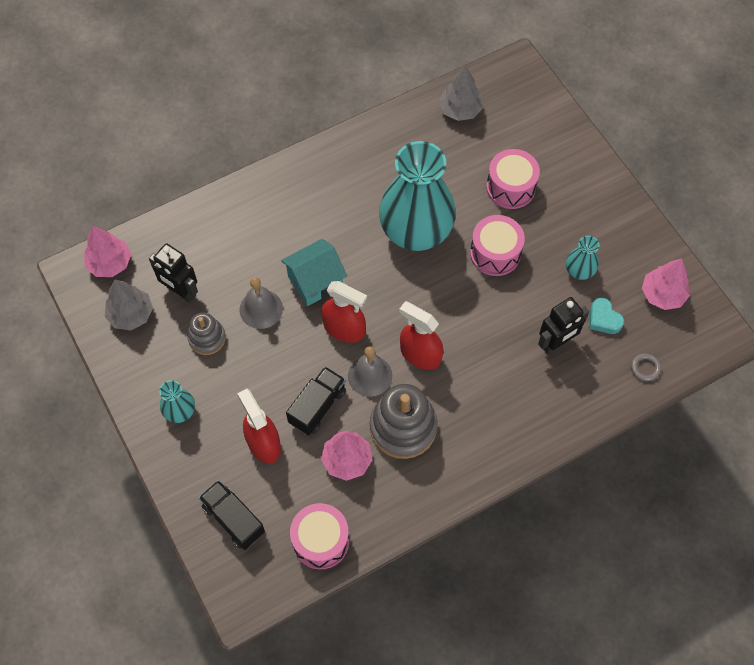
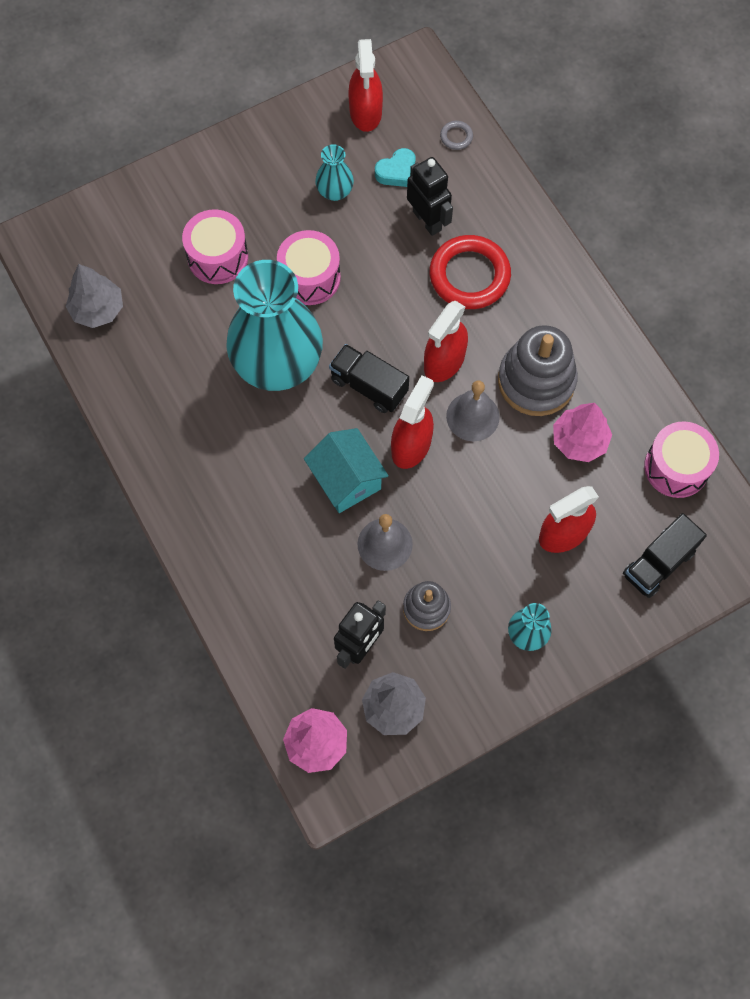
camera: 90 degrees left, 5 degrees up
black truck [286,366,346,435] -> black truck moved to [329,344,409,413]
pink tree [642,258,690,310] -> red spray bottle [349,39,383,132]
none -> red ring [429,235,511,309]

